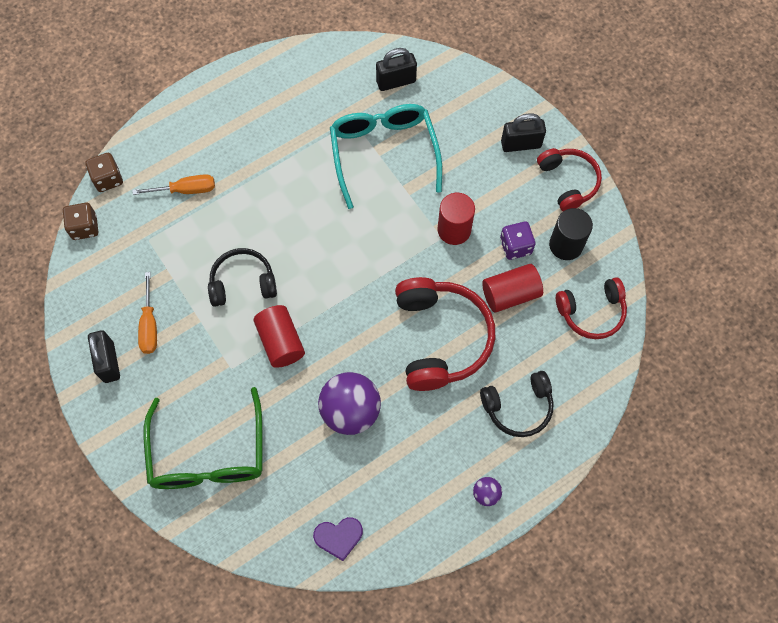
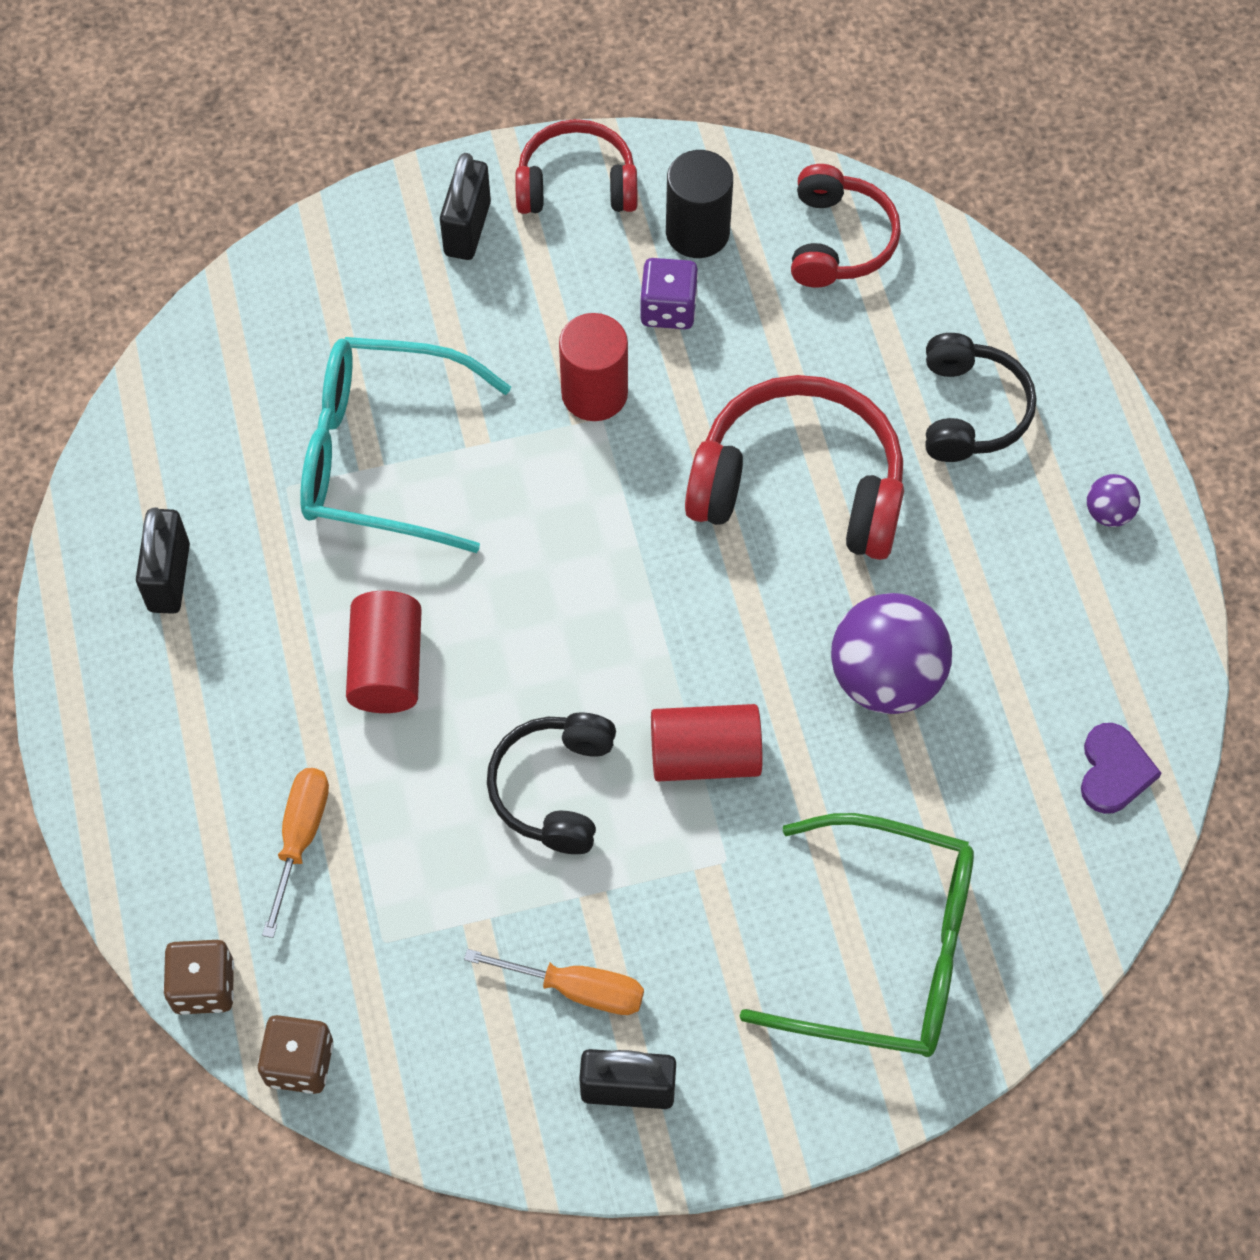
camera: 70 degrees left, 5 degrees down
black padlock [376,48,417,91] -> black padlock moved to [136,507,190,614]
red cylinder [482,264,543,313] -> red cylinder moved to [346,591,422,713]

